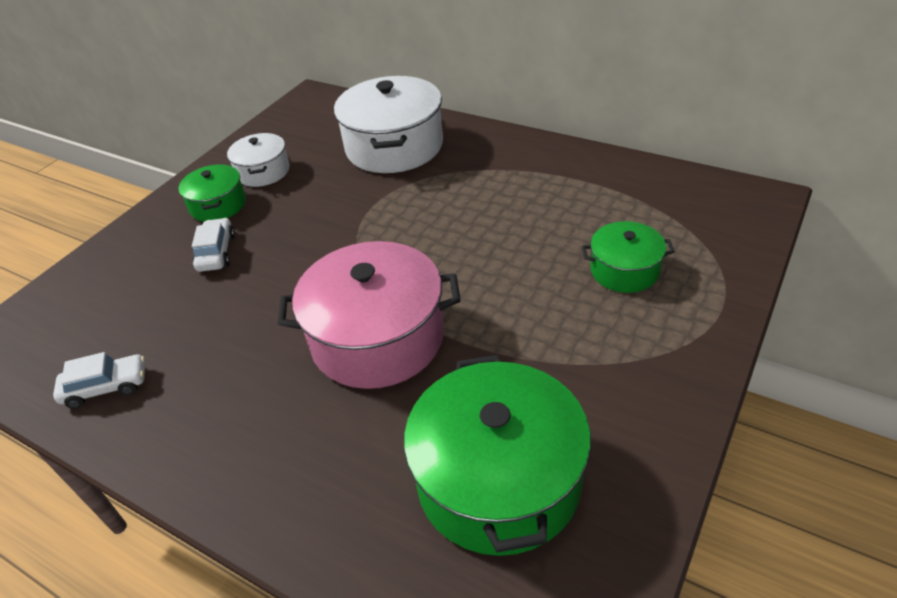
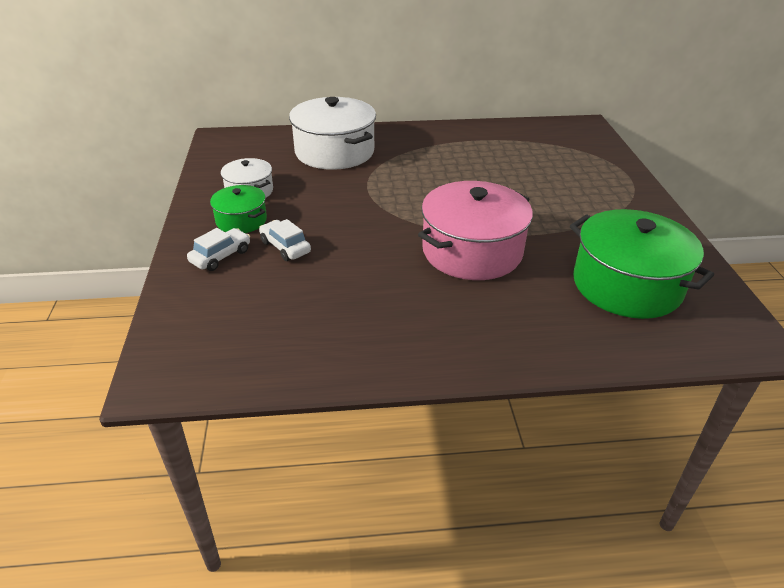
camera: 40 degrees left, 5 degrees down
white car [53,352,145,409] -> white car moved to [187,228,250,271]
green pot [582,221,675,293] -> none

